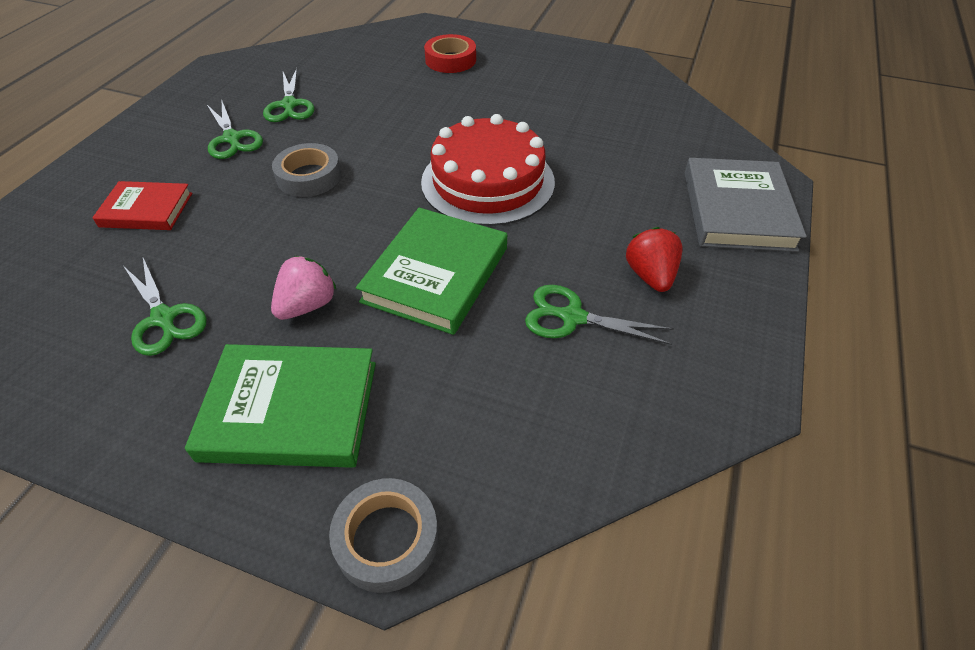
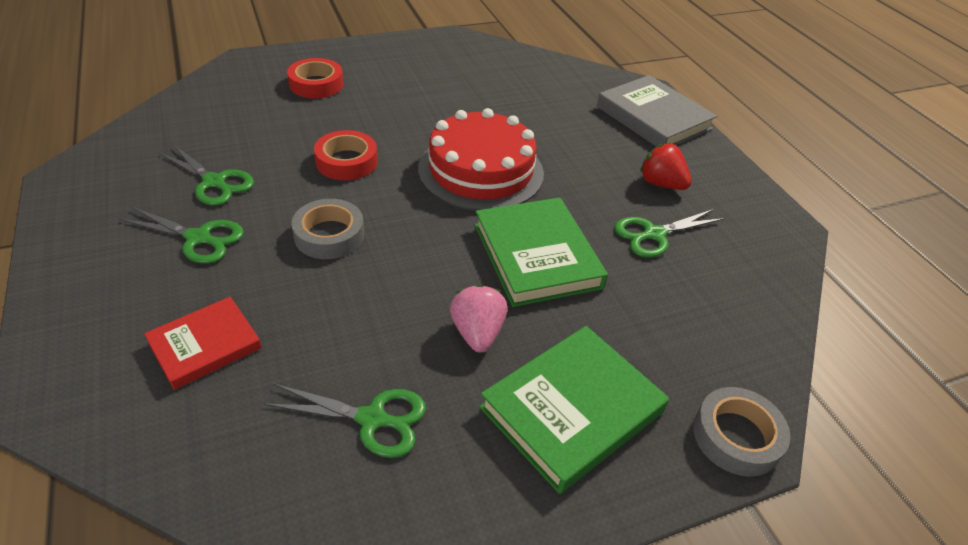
camera: 45 degrees left, 5 degrees down
none -> red tape [314,130,378,180]

